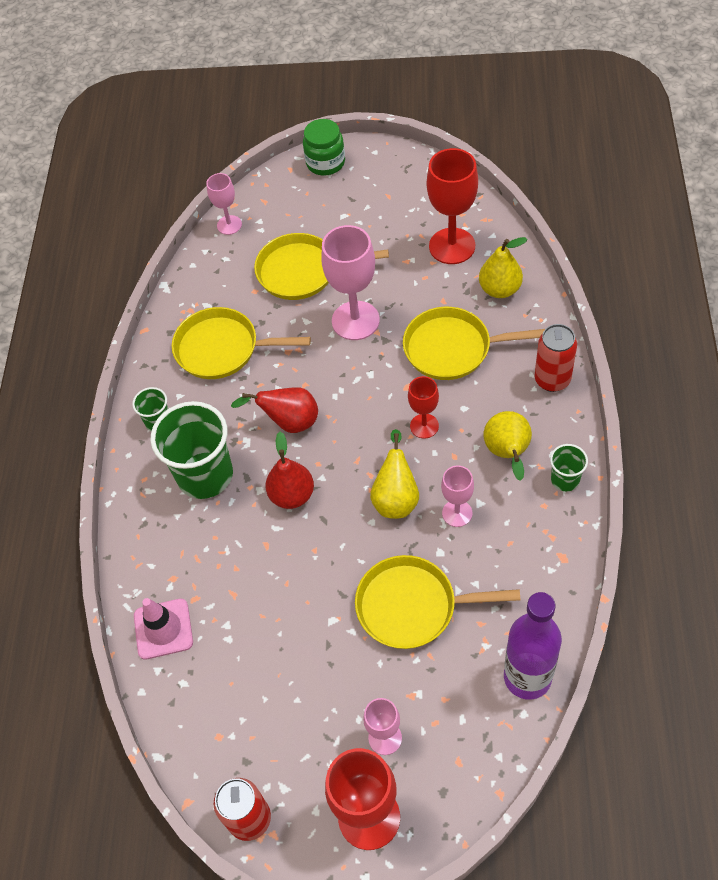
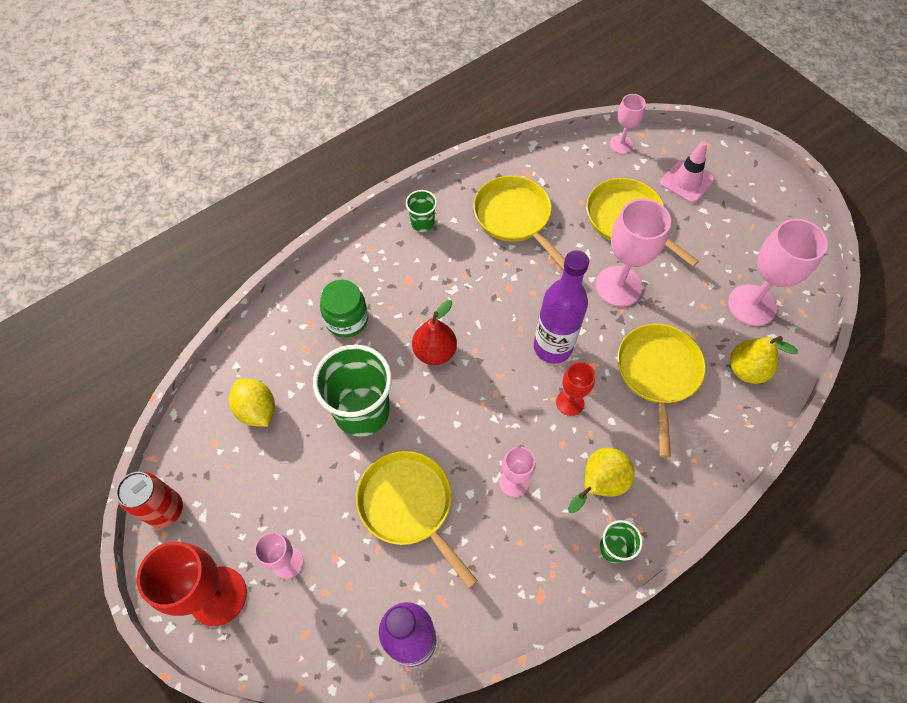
camera: 45 degrees right, 5 degrees up
pink traffic cone [134,598,193,660] -> pink traffic cone moved to [660,141,715,203]
green cup [150,401,233,499] -> green cup moved to [313,344,392,437]
red pear [231,387,318,433] -> none
green jar [303,119,345,176] -> green jar moved to [320,280,368,338]
yellow pear [370,429,419,519] -> none
yellow pan [403,307,545,380] -> yellow pan turned 45 degrees clockwise [617,324,706,458]
red goblet [427,148,478,264] -> pink goblet [728,219,828,326]
red can [535,324,577,392] -> none
none -> yellow lemon [229,378,275,427]
none -> purple bottle [534,250,589,364]

